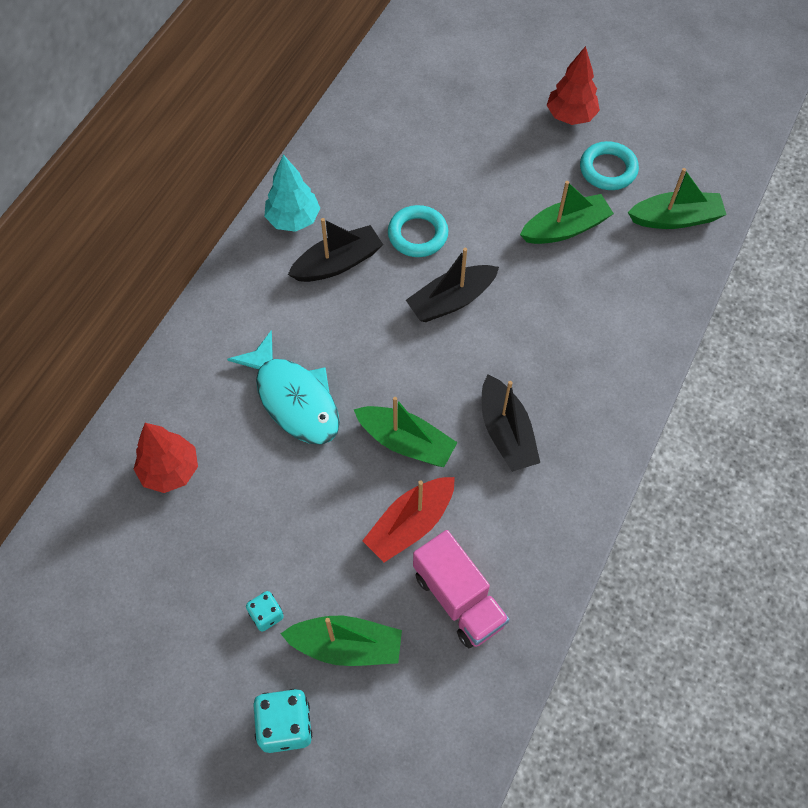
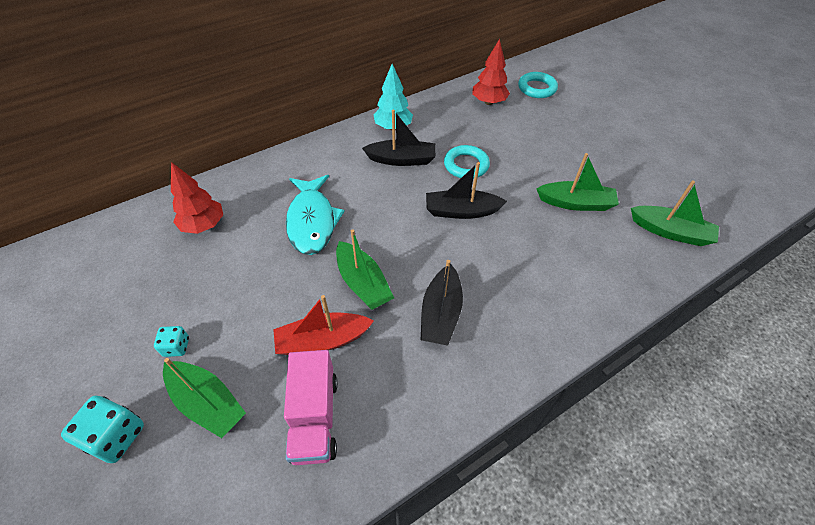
camera: 30 degrees right, 10 degrees down
red tree [546,46,600,125] -> red tree moved to [472,39,510,105]
turquoise ring [580,141,639,190] -> turquoise ring moved to [518,72,558,98]

